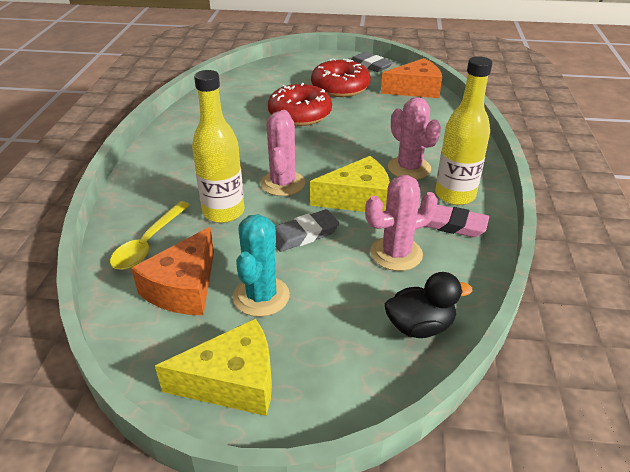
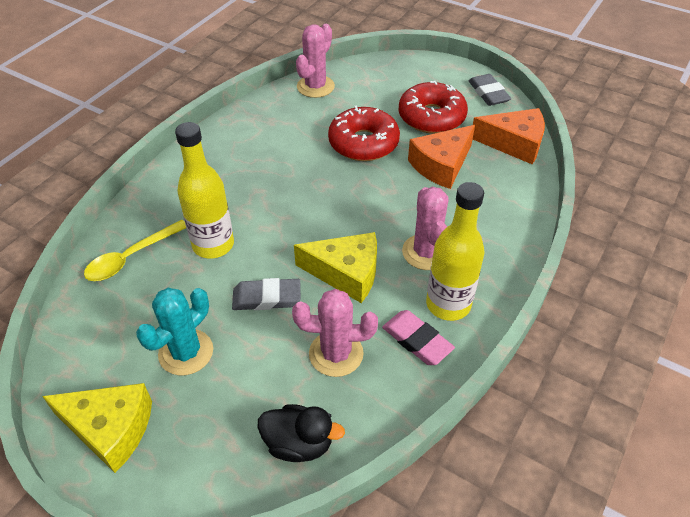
camera: 25 degrees right, 10 degrees up
orange cheese [131,227,214,315] -> orange cheese moved to [408,125,475,189]
pink cactus [261,110,305,196] -> pink cactus moved to [296,24,335,98]

